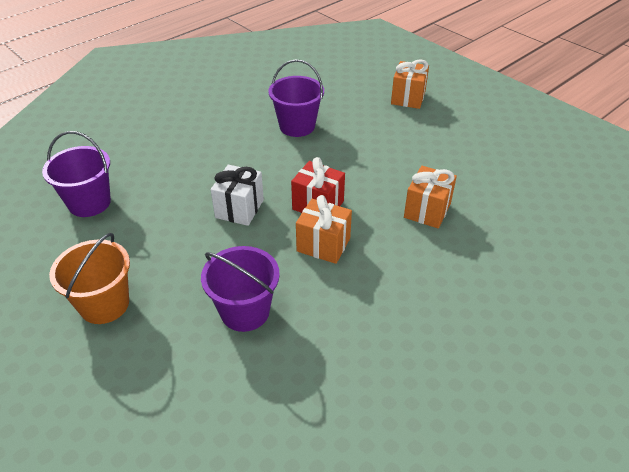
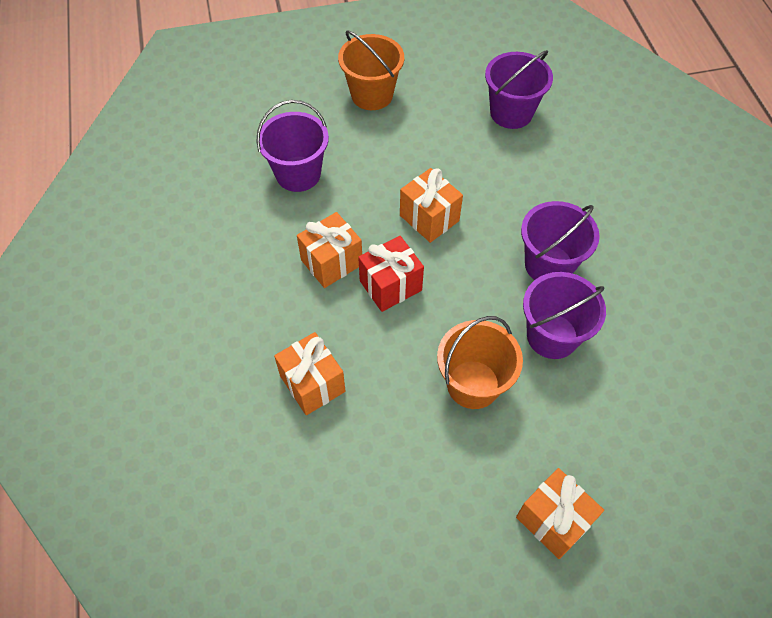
camera: 120 degrees right, 15 degrees up
white gift [211,165,264,226] -> orange gift [400,168,463,243]
none -> orange bucket [437,316,523,409]
none -> purple bucket [521,201,600,280]

